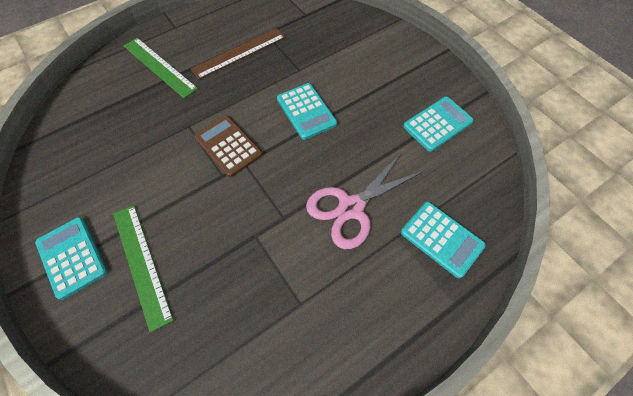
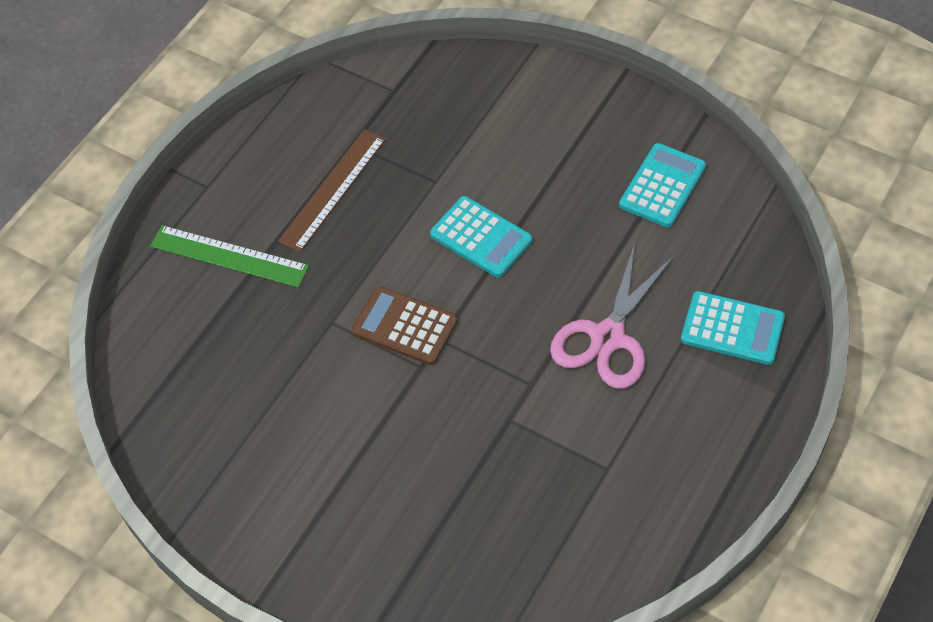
camera: 20 degrees left, 5 degrees down
turquoise calculator [35,217,108,300] -> none
green ruler [113,205,174,332] -> none

